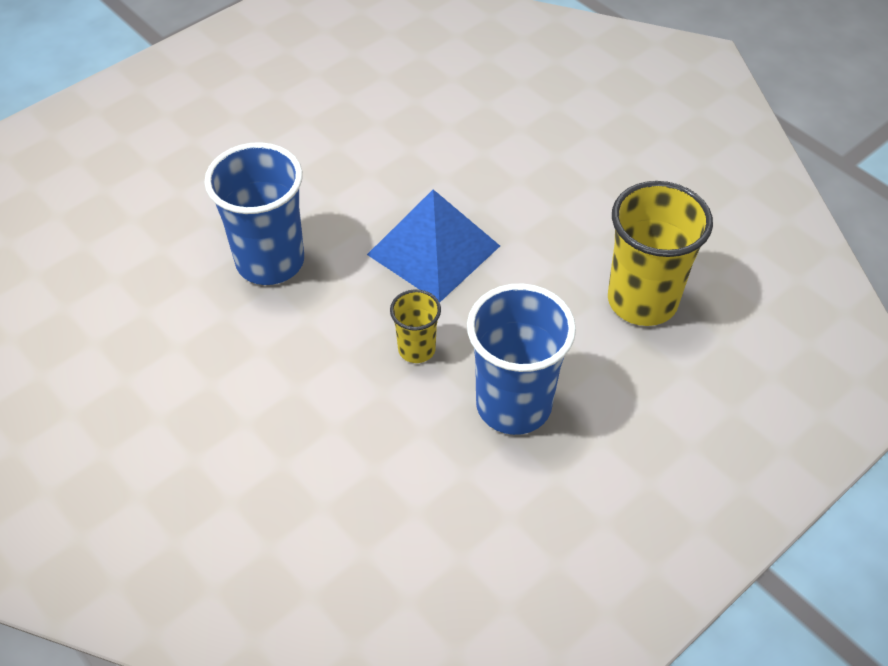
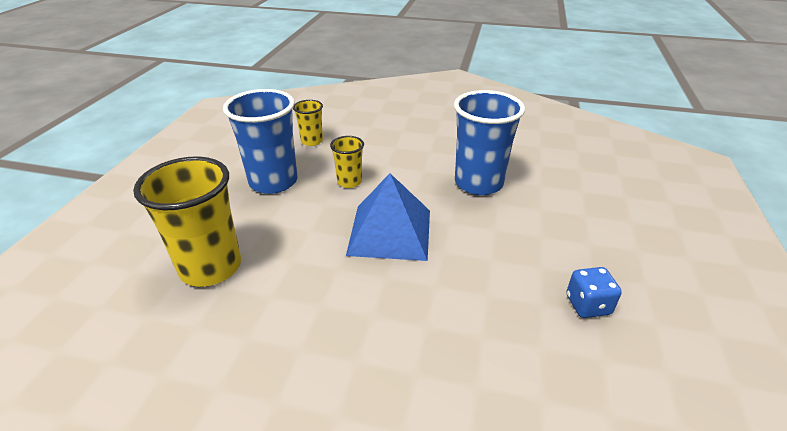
camera: 145 degrees right, 15 degrees down
none -> yellow cup [293,100,323,146]
none -> blue dice [566,267,622,318]

